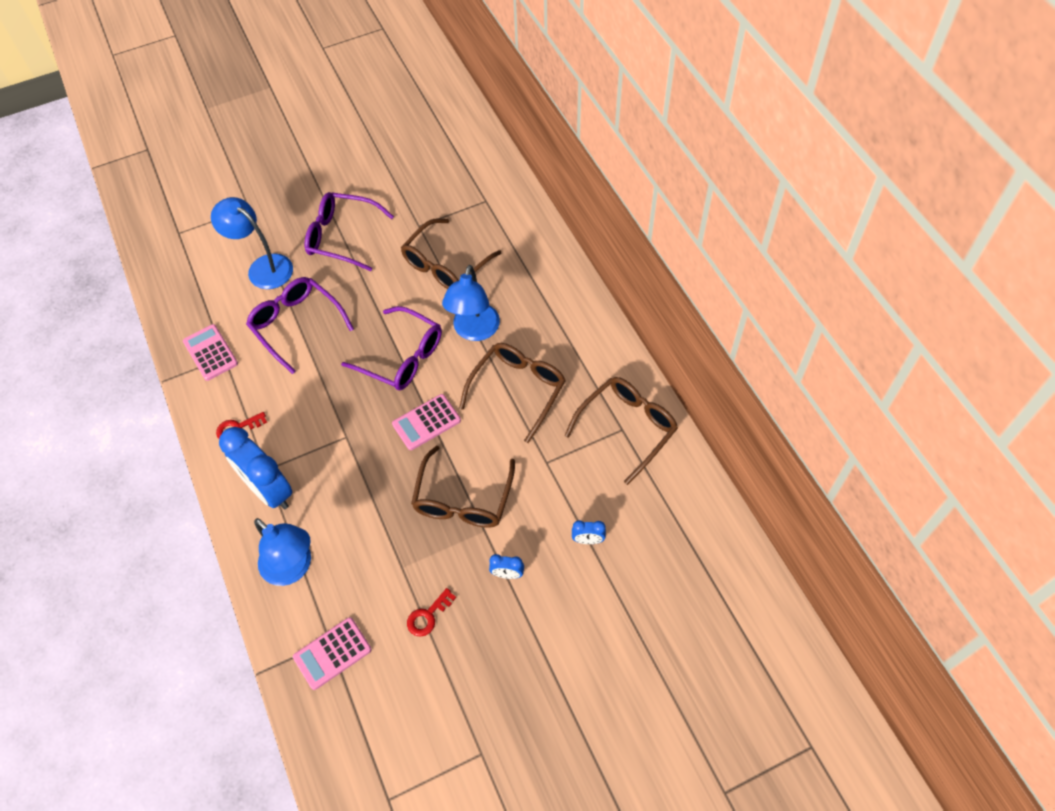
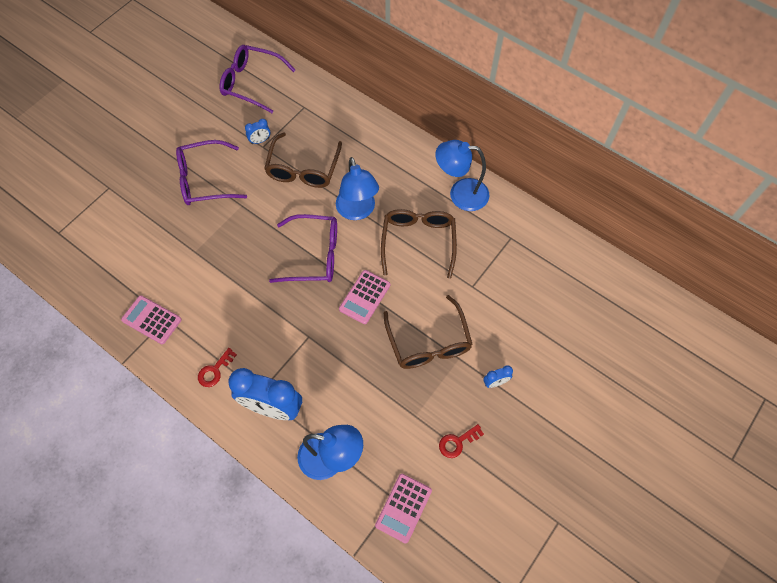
camera: 30 degrees left, 5 degrees up
blue lamp [211,197,293,289] -> blue lamp moved to [435,140,489,211]
purple glasses [246,277,354,374] -> purple glasses moved to [219,45,295,113]
red key [407,588,456,637] -> red key turned 45 degrees clockwise [439,424,484,458]
brown glasses [565,377,678,485] -> none
blue clock [572,520,606,544] -> blue clock moved to [245,119,270,144]

